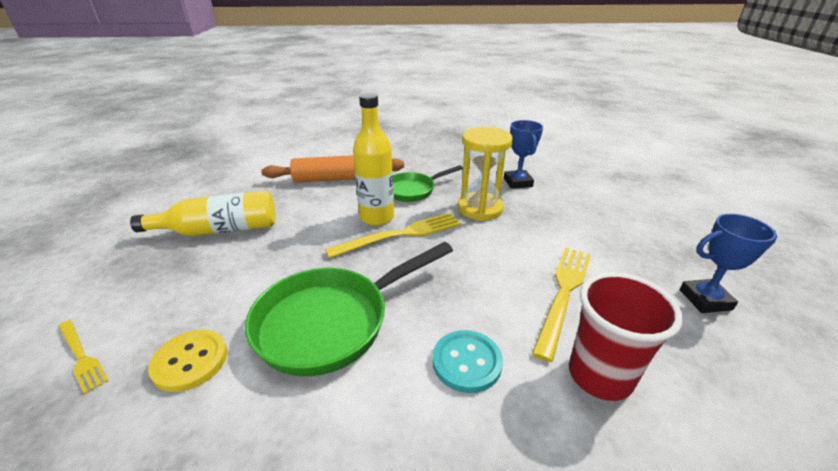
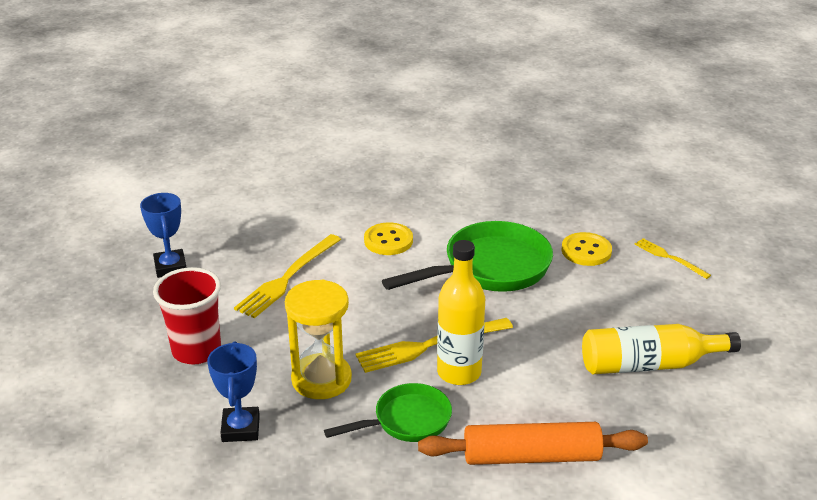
camera: 175 degrees left, 0 degrees up
turquoise button [432,330,503,393] -> yellow button [364,222,413,255]
red cup [569,272,683,401] -> red cup moved to [153,267,221,365]
blue trophy [679,214,777,313] -> blue trophy turned 75 degrees clockwise [140,193,187,278]

